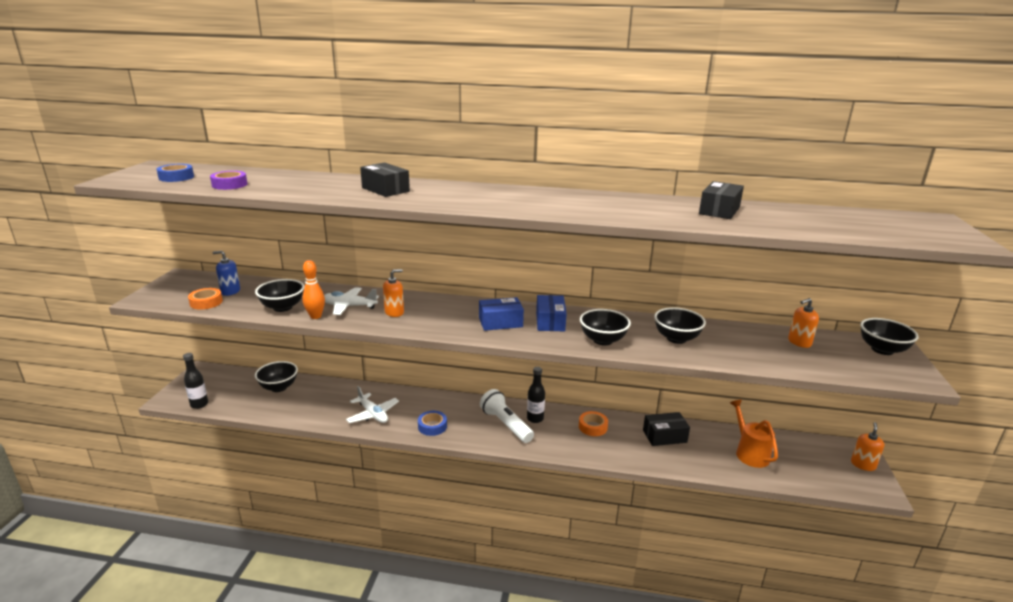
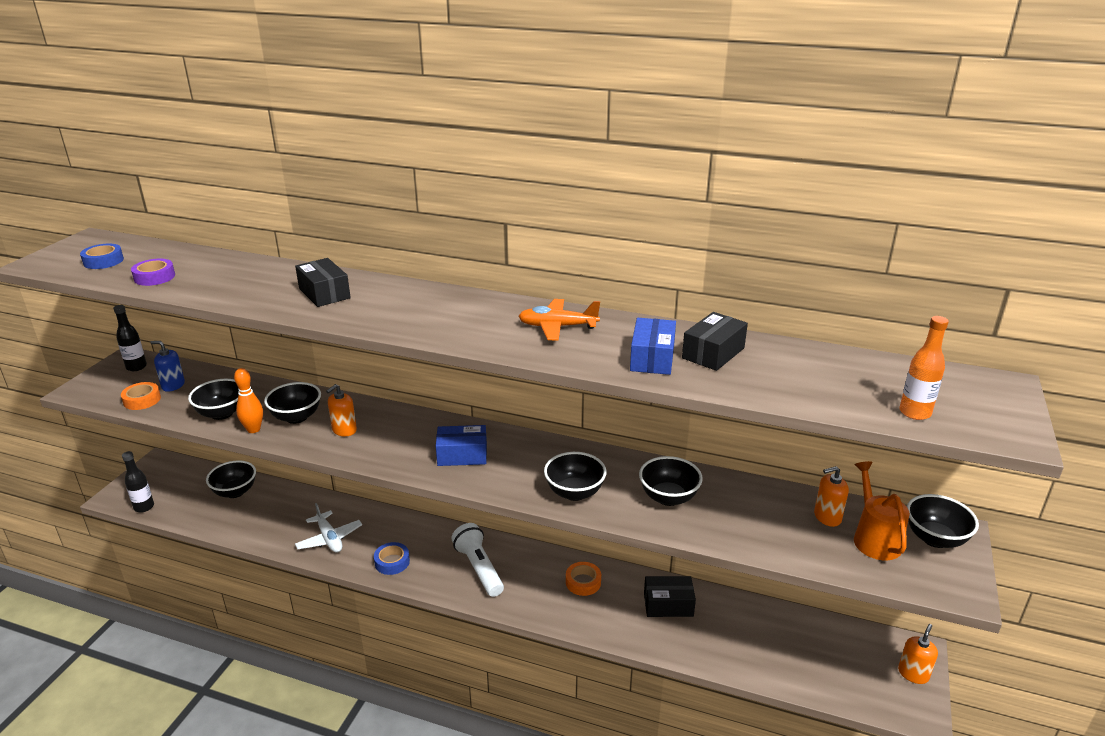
camera: 10 degrees right, 5 degrees up
white plane [324,287,379,315] -> black bowl [264,382,321,424]
orange soap dispenser [383,269,404,317] -> orange soap dispenser turned 150 degrees clockwise [326,384,357,436]
black bottle [527,367,545,423] -> black bottle moved to [113,305,147,371]
blue box [536,295,567,331] -> blue box moved to [630,318,676,375]
orange watering can [730,400,778,468] -> orange watering can moved to [854,461,910,560]
none -> orange plane [518,299,600,341]
none -> orange bottle [899,316,949,420]

